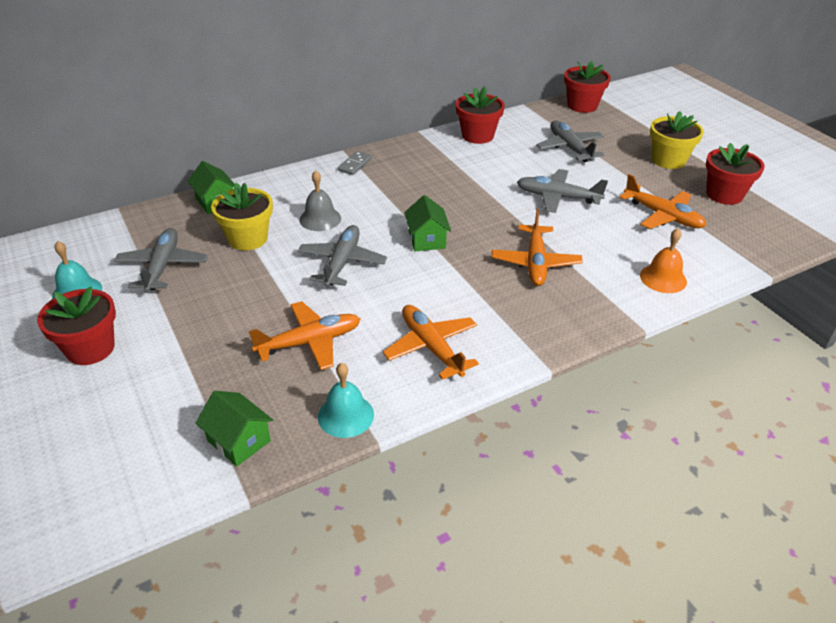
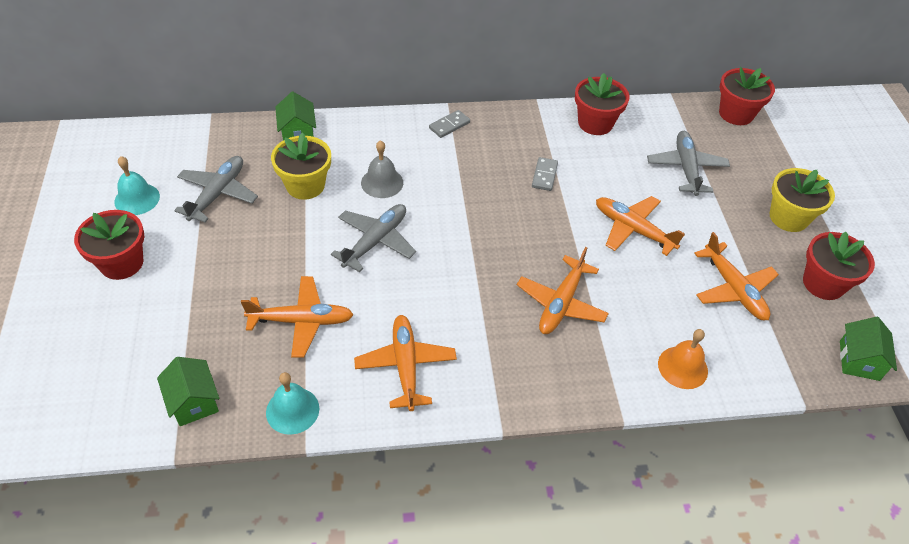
camera: 20 degrees right, 10 degrees up
green house [404,195,451,251] -> green house moved to [840,317,897,381]
grey plane [517,169,608,213] -> orange plane [596,196,685,256]
none -> grey domino [532,157,558,191]

